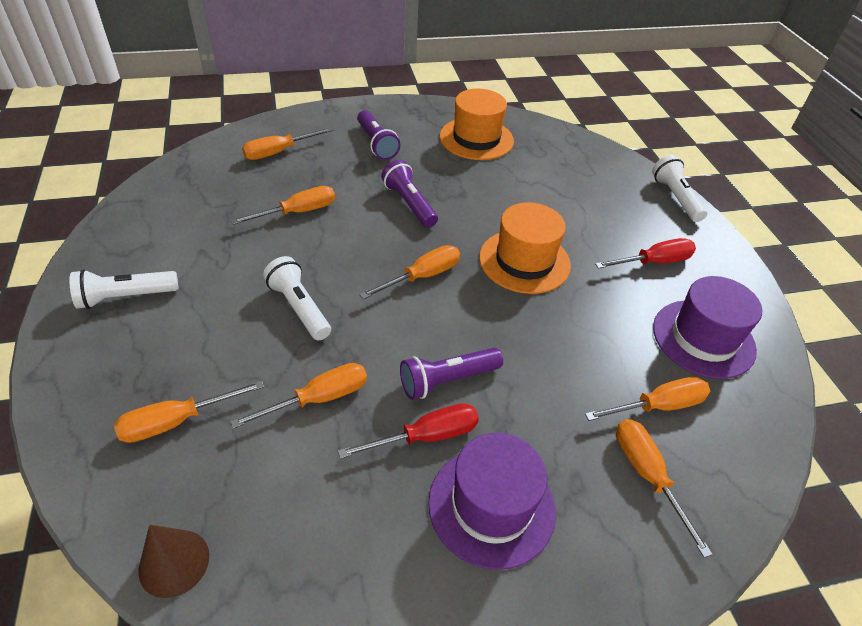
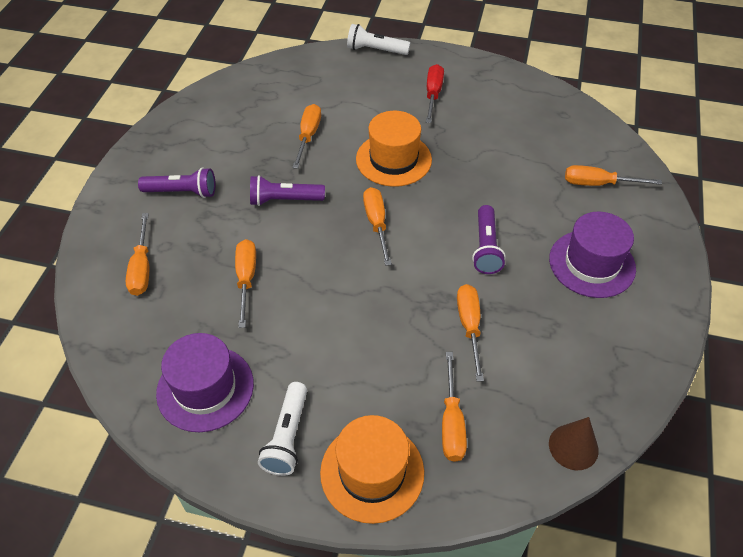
camera: 60 degrees left, 5 degrees up
white flashlight [263,256,331,340] -> none
red screwdriver [338,403,479,459] -> none
orange hat [440,89,514,160] -> orange hat moved to [320,415,424,524]
orange screwdriver [585,377,710,421] -> orange screwdriver moved to [292,104,321,169]
purple hat [653,276,762,379] -> purple hat moved to [156,333,254,432]

